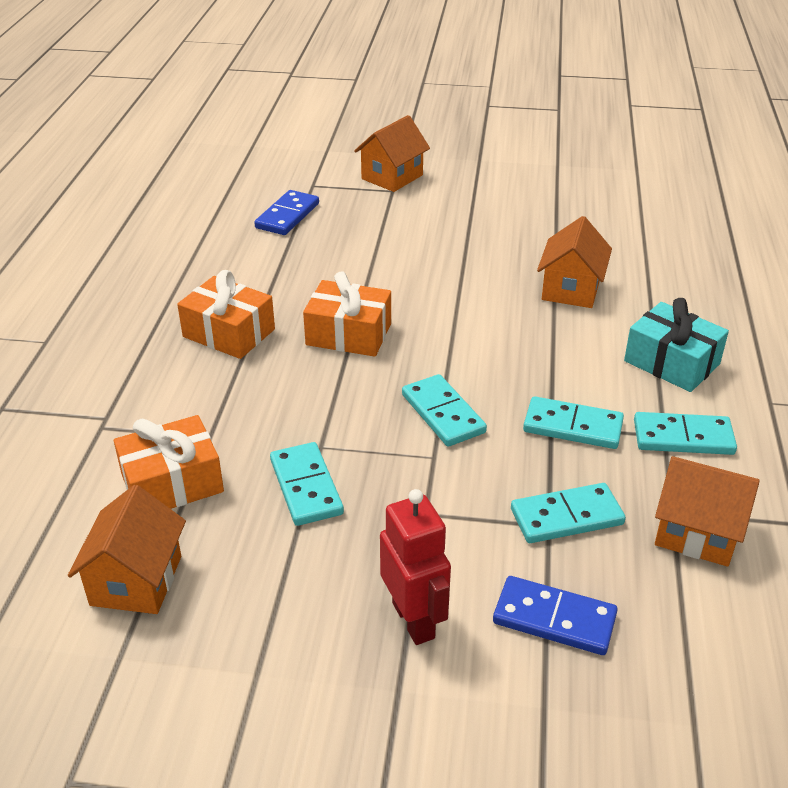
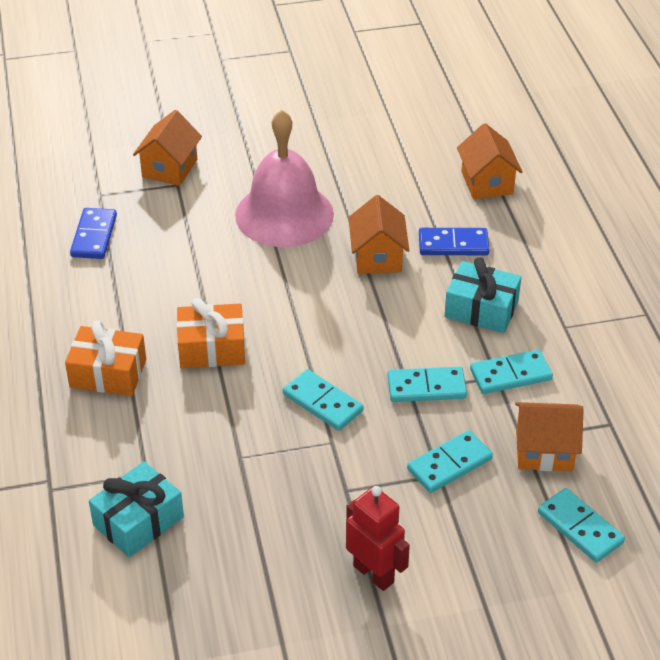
camera: 20 degrees left, 5 degrees up
orange house [68,485,186,614] -> orange house moved to [457,123,523,199]
orange gift [114,415,224,509] -> turquoise gift [89,461,184,557]
turquoise domino [270,442,344,526] -> turquoise domino moved to [538,488,625,563]
blue domino [493,576,618,655] -> blue domino moved to [419,228,489,255]
none -> pink bell [235,110,334,247]

